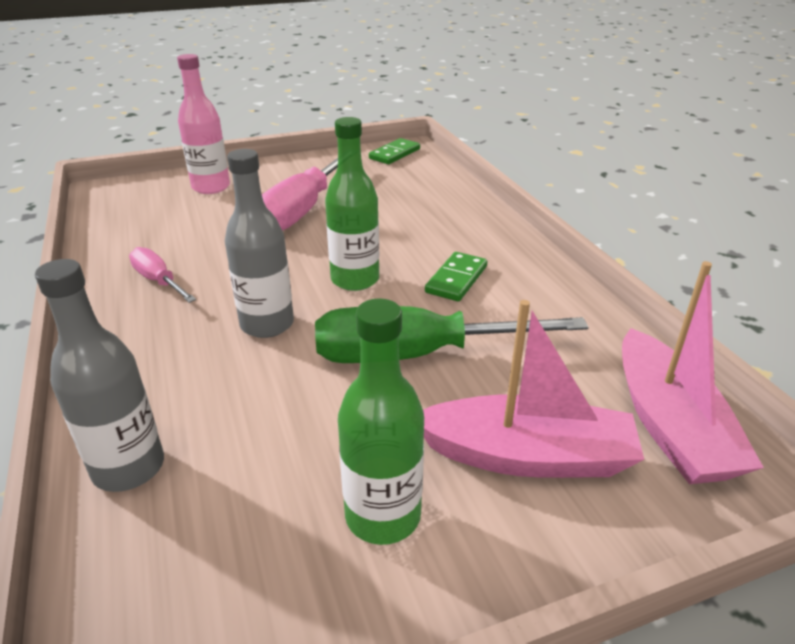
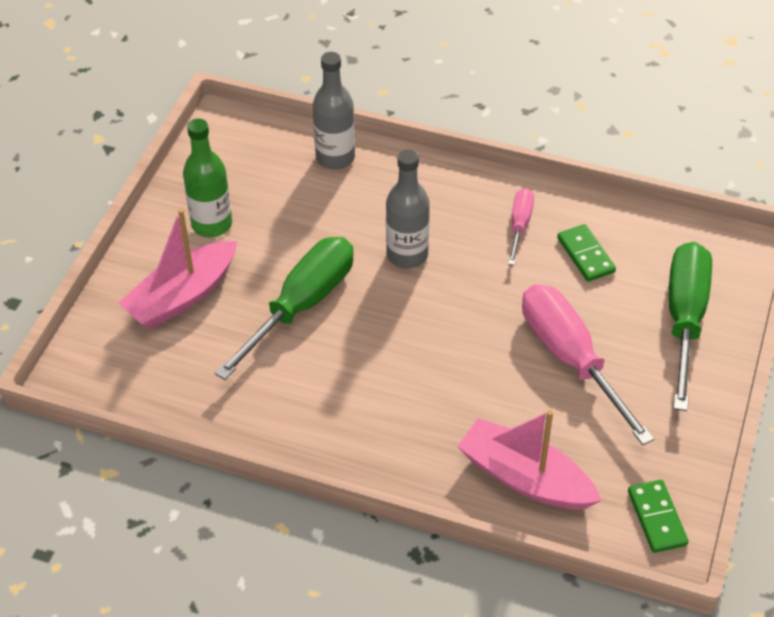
camera: 130 degrees right, 15 degrees up
pink screwdriver [129,247,196,303] -> pink screwdriver turned 75 degrees counterclockwise [508,188,534,265]
pink bottle [177,54,230,194] -> green screwdriver [669,242,712,411]
green bottle [325,117,379,291] -> none
green domino [425,252,487,301] -> green domino moved to [557,224,616,282]
pink boat [622,261,764,484] -> pink boat moved to [457,410,602,509]

